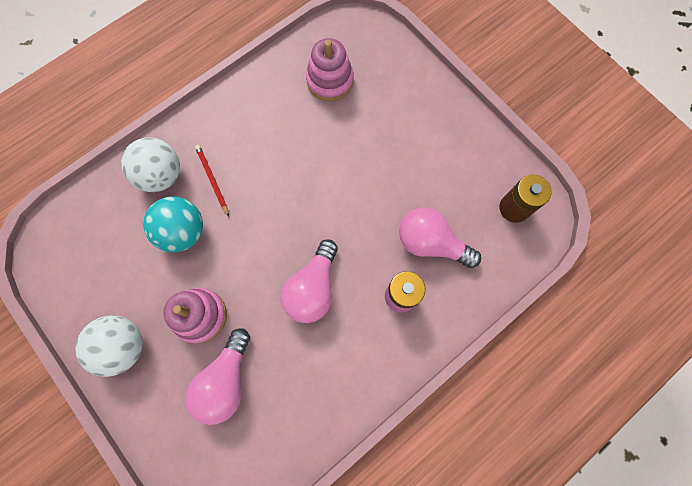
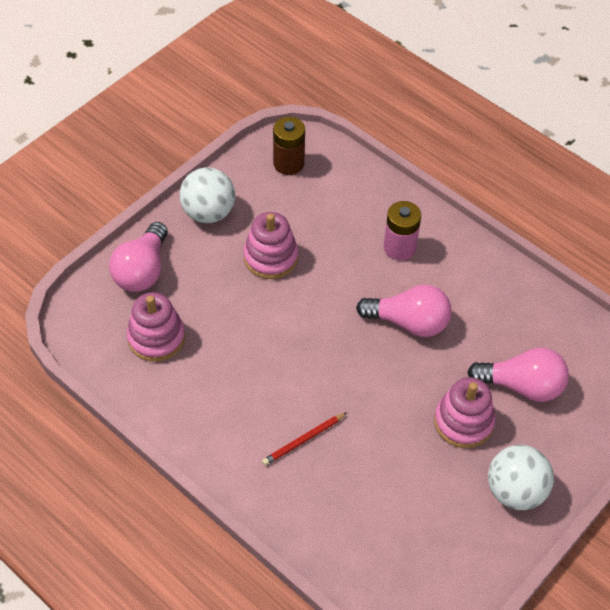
camera: 100 degrees left, 20 degrees down
white ball [121,138,180,192] -> white ball moved to [180,167,235,223]
turquoise ball [143,197,203,252] -> none
pink light bulb [399,207,481,268] -> pink light bulb moved to [109,222,168,292]
none -> pink stacking toy [243,212,298,279]

